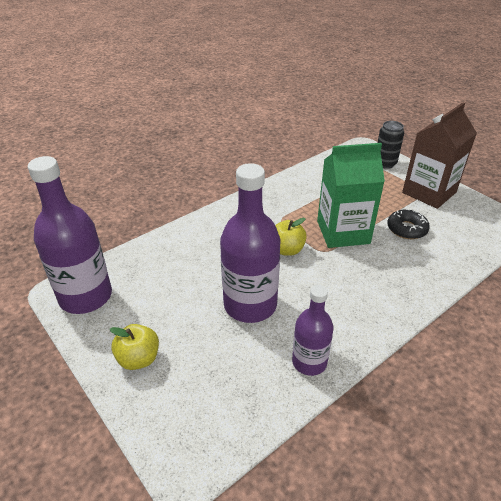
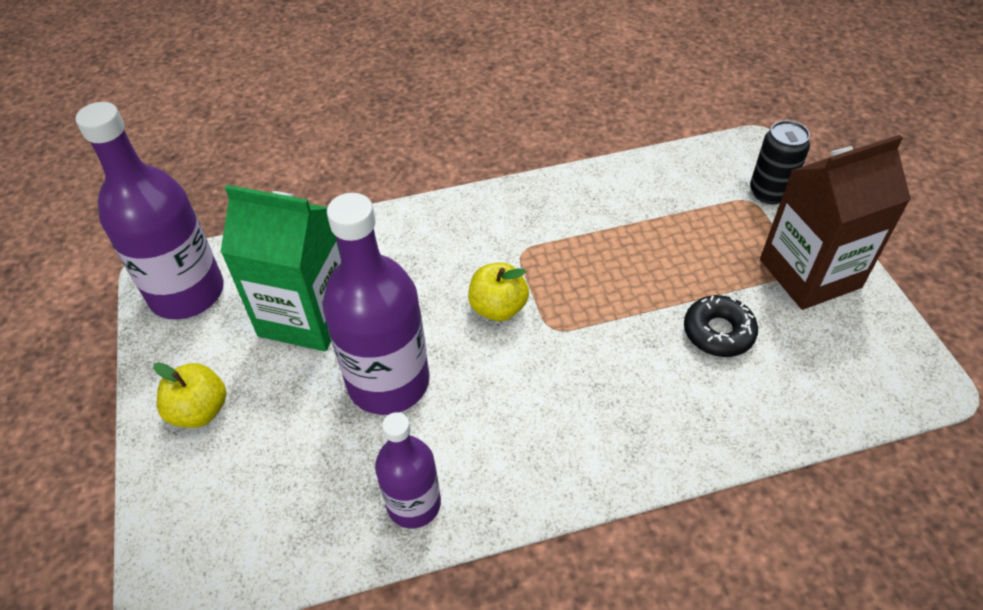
camera: 25 degrees right, 10 degrees up
green carton [317,143,385,248] -> green carton moved to [220,185,341,351]

